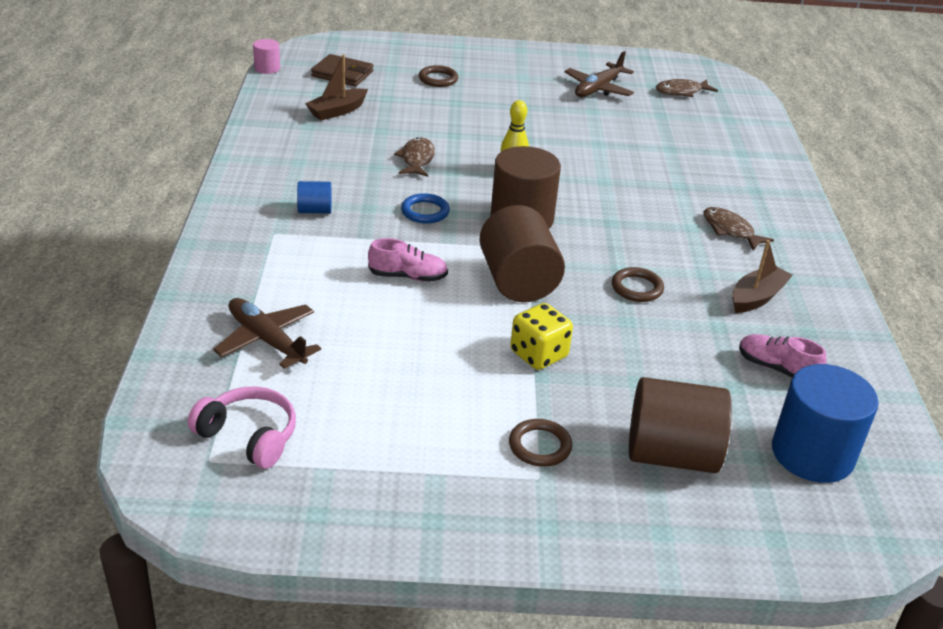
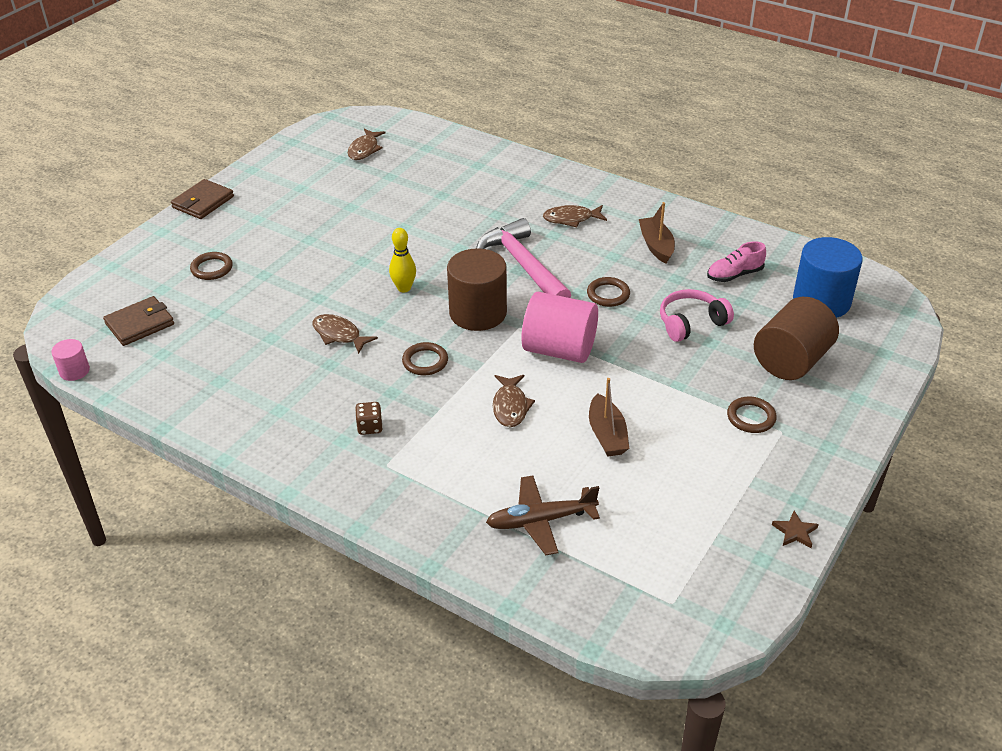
camera: 55 degrees left, 5 degrees up
pink headphones [188,386,296,469] -> pink headphones moved to [660,289,734,342]
blue cylinder [297,181,332,214] -> brown dice [355,402,383,435]
brown boat [305,54,368,120] -> brown boat moved to [589,378,629,457]
pink shoe [368,238,448,282] -> brown fish [493,375,535,427]
blue ring [401,193,450,224] -> brown ring [402,342,448,375]
brown cylinder [479,205,565,302] -> pink cylinder [521,292,598,363]
yellow dice [510,303,573,370] -> none
brown plane [564,51,634,97] -> none
none -> brown wallet [171,179,234,219]
none -> pink hammer [476,218,571,298]
none -> brown star [772,511,819,548]

